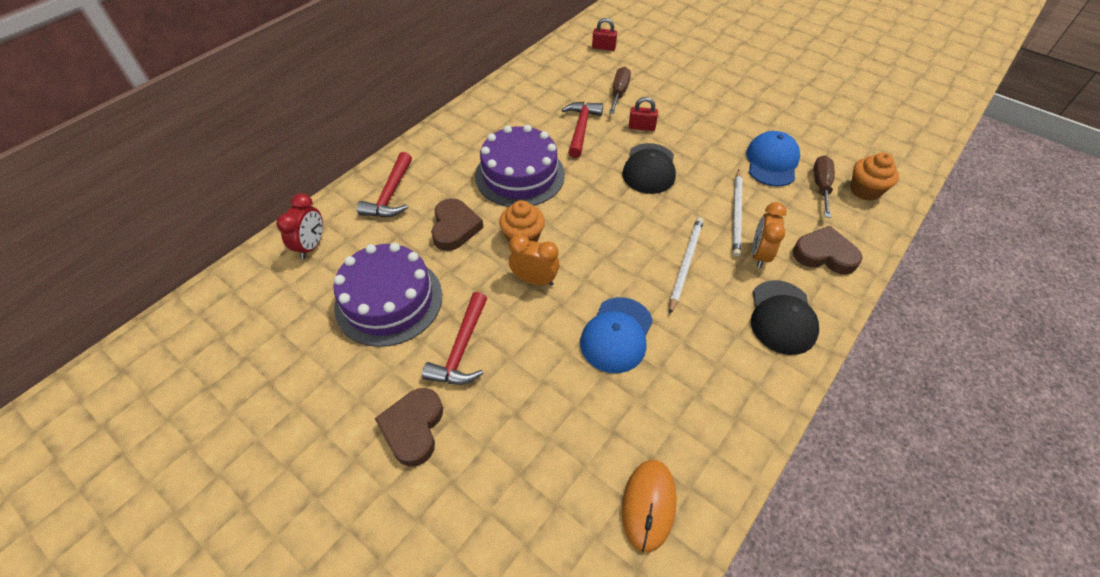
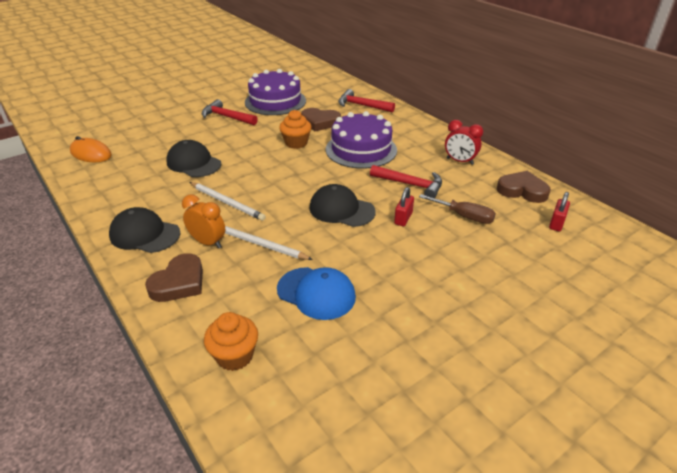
camera: 105 degrees right, 15 degrees down
red clock [276,193,323,259] -> red clock moved to [445,120,483,165]
brown heart [374,388,443,467] -> brown heart moved to [497,171,551,203]
orange clock [509,234,560,286] -> none
blue cap [580,297,653,373] -> black cap [166,140,221,177]
brown screwdriver [814,155,835,218] -> none

